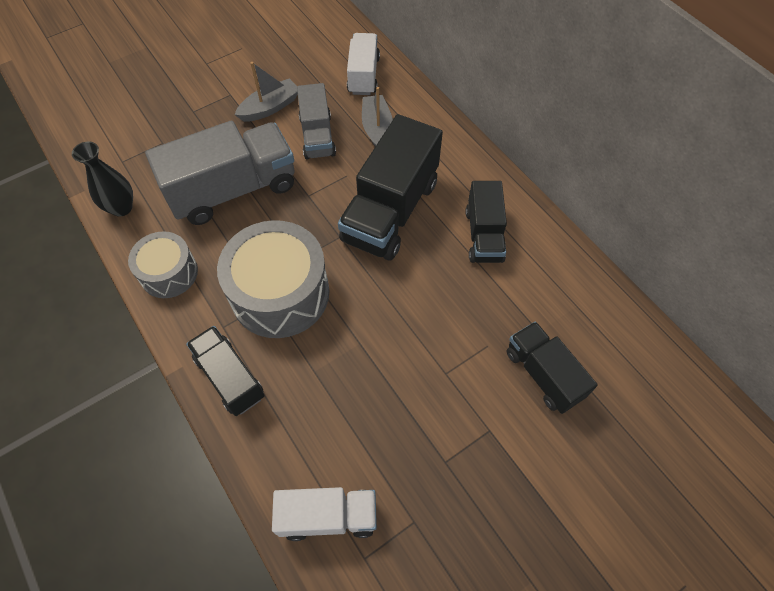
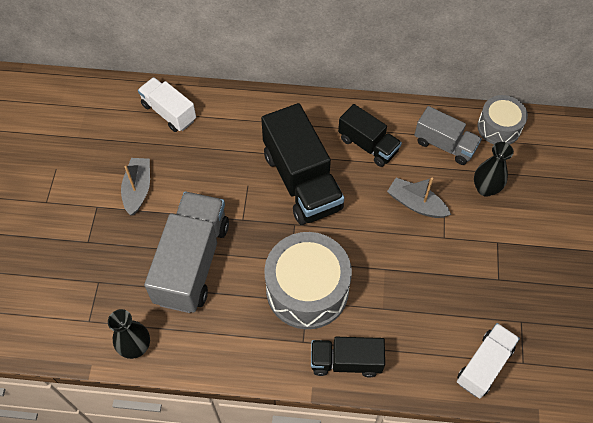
camera: 50 degrees left, 0 degrees up
grey drum [128,231,198,298] -> grey drum moved to [477,95,528,144]
grey truck [297,83,336,159] -> grey truck moved to [414,106,482,165]
grey boat [362,87,393,147] -> grey boat moved to [387,178,451,218]
black truck [507,321,598,414] -> black vase [474,142,514,197]

